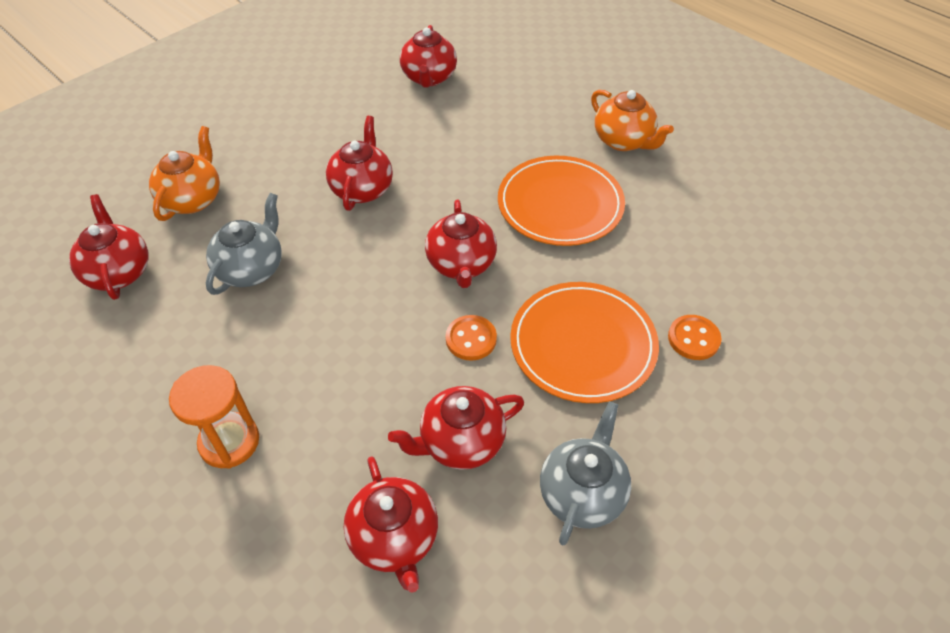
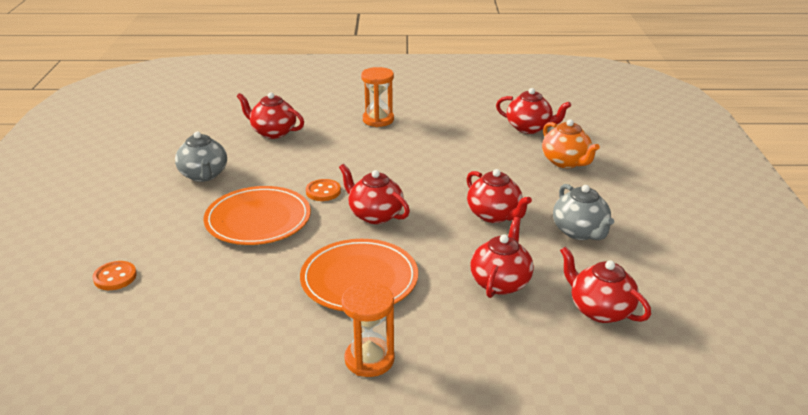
camera: 135 degrees right, 20 degrees down
grey teapot [206,193,282,295] -> grey teapot moved to [553,184,614,240]
red teapot [388,386,524,470] -> red teapot moved to [470,217,534,298]
orange teapot [591,90,674,151] -> orange hourglass [341,282,395,377]
orange button [668,315,722,360] -> orange button moved to [93,261,137,290]

